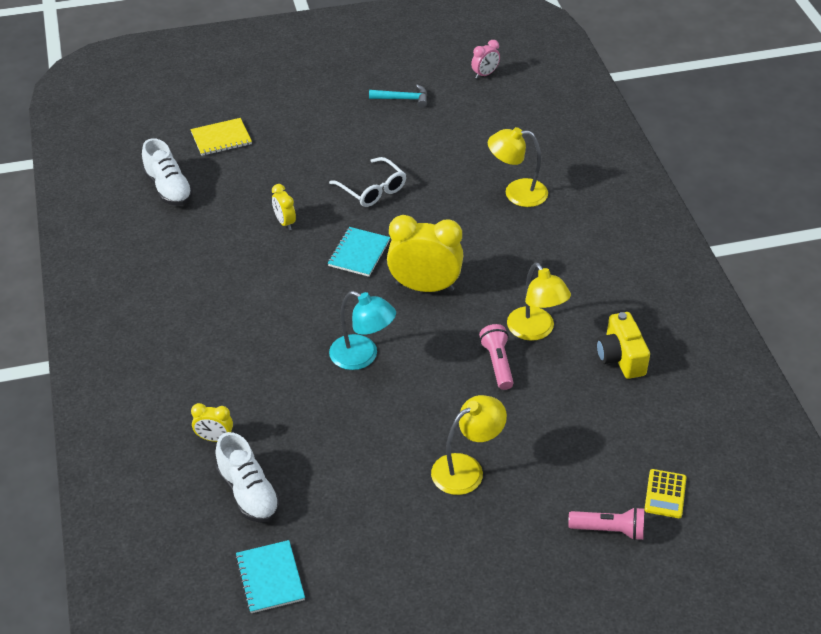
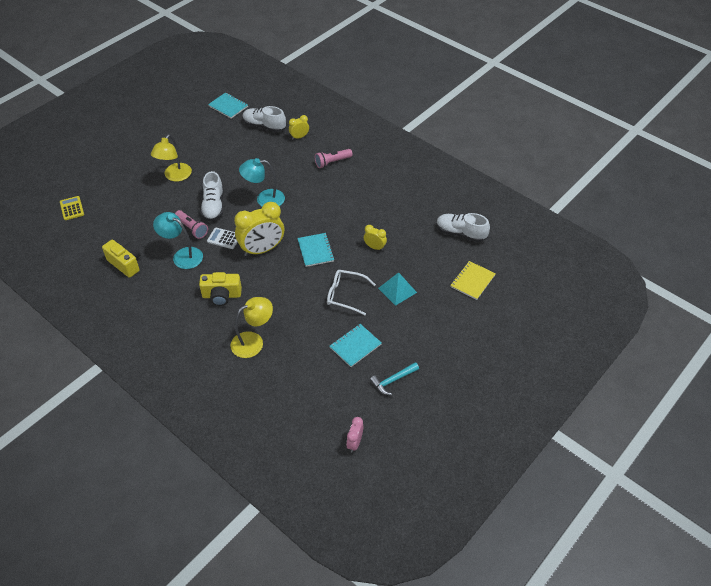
camera: 145 degrees right, 5 degrees up
yellow lamp [507,262,571,341] -> turquoise lamp [153,212,203,269]
pink flashlight [568,507,644,541] -> pink flashlight moved to [315,149,353,168]
none -> yellow camera [199,272,242,306]
none -> white shoe [200,171,224,221]
none -> white calculator [207,228,237,249]
none -> turquoise notebook [330,324,382,367]
none -> turquoise pyramid [378,272,417,306]

